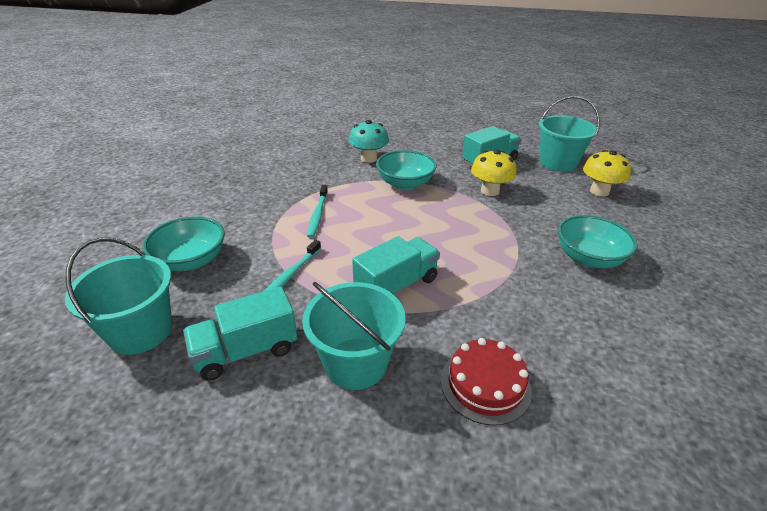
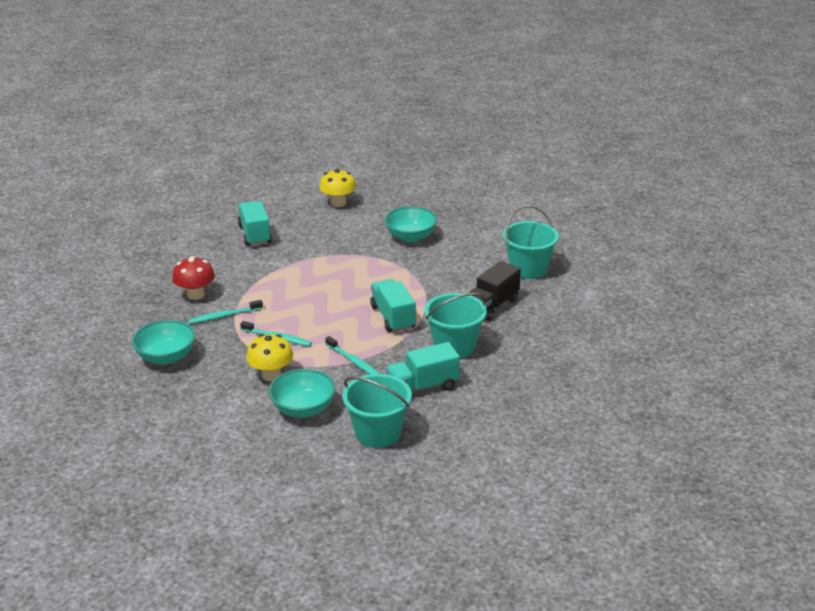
camera: 70 degrees left, 5 degrees down
turquoise truck [183,286,298,381] -> turquoise truck turned 75 degrees clockwise [385,342,460,392]
turquoise mushroom [349,120,389,163] -> red mushroom [172,256,215,300]
turquoise bowl [376,150,437,190] -> turquoise bowl moved to [132,320,195,364]
red cake [441,338,532,426] -> black truck [469,261,521,321]
yellow mushroom [471,150,516,196] -> yellow mushroom moved to [246,334,293,381]
turquoise bucket [539,96,600,172] -> turquoise bucket moved to [502,205,559,279]
none -> turquoise toothbrush [188,300,263,324]

